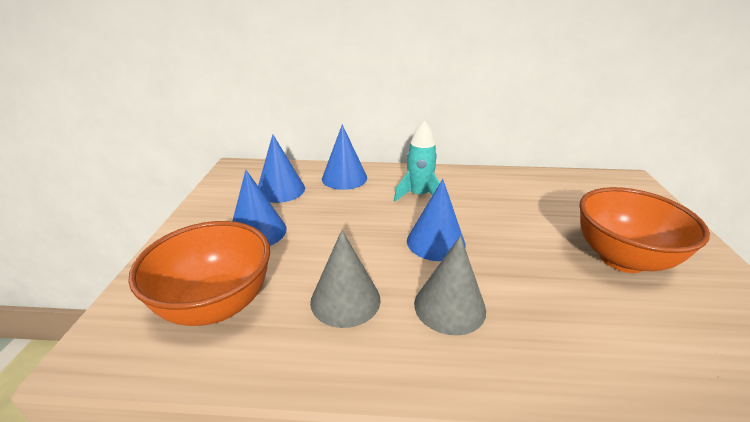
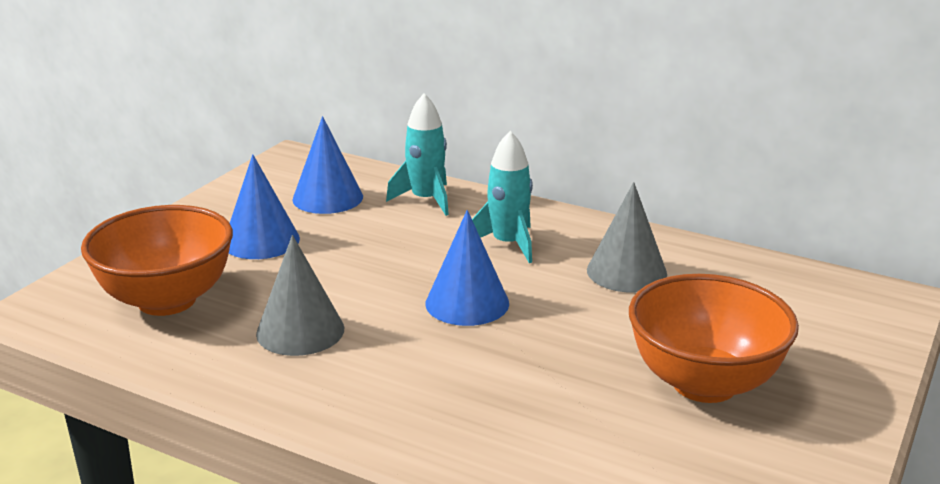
camera: 25 degrees right, 5 degrees down
blue cone [322,124,367,190] -> turquoise rocket [386,93,449,216]
grey cone [414,236,486,336] -> grey cone moved to [587,182,667,293]

